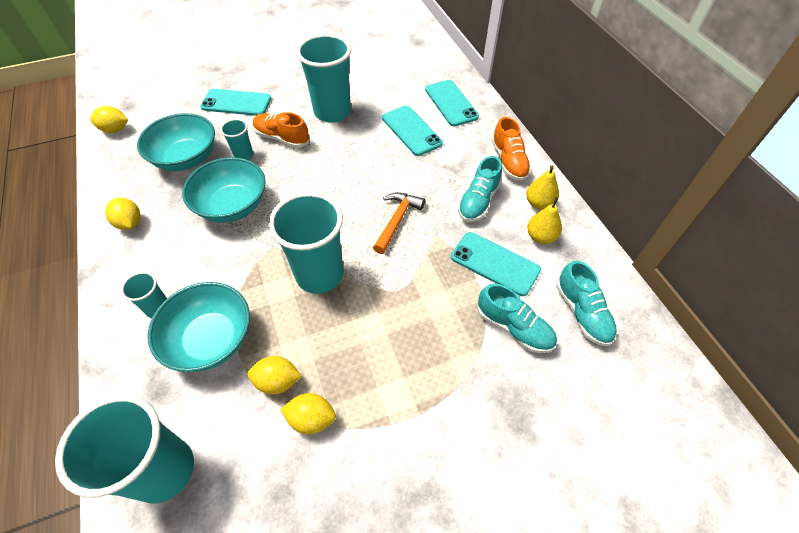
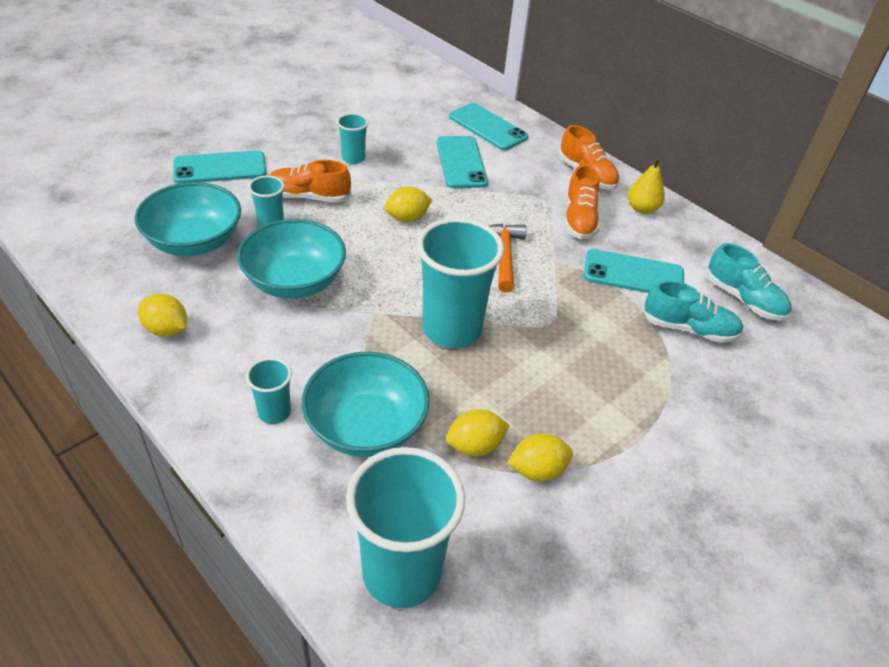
camera: 25 degrees left, 10 degrees down
yellow lemon [90,106,128,133] -> yellow lemon moved to [384,186,432,222]
turquoise cup [296,34,351,123] -> turquoise cup [337,113,368,164], size x0.48
turquoise phone [382,106,443,156] -> turquoise phone turned 45 degrees clockwise [437,136,488,188]
turquoise shoe [458,156,502,222] -> orange shoe [564,165,600,239]
yellow pear [527,197,562,244] -> none

